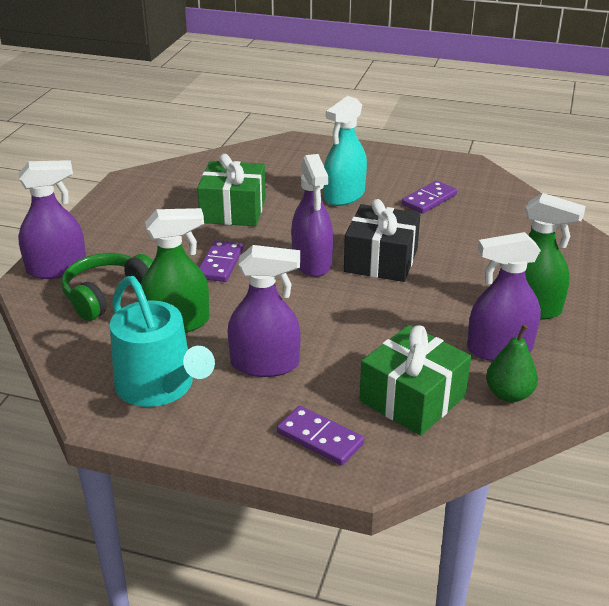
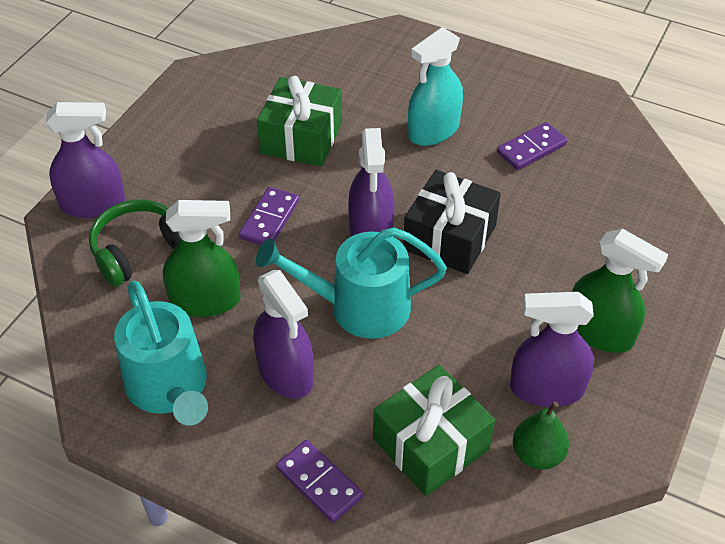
camera: 10 degrees right, 15 degrees up
purple spray bottle [228,245,301,377] -> purple spray bottle turned 45 degrees clockwise [253,270,314,399]
none -> turquoise watering can [256,227,447,339]

